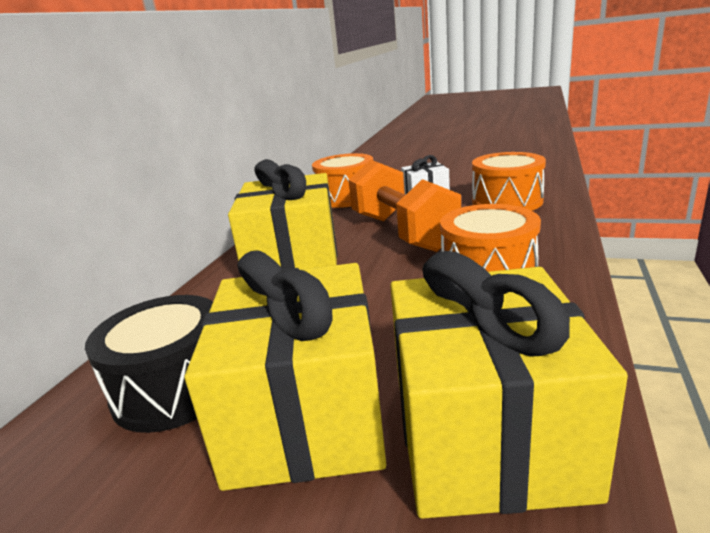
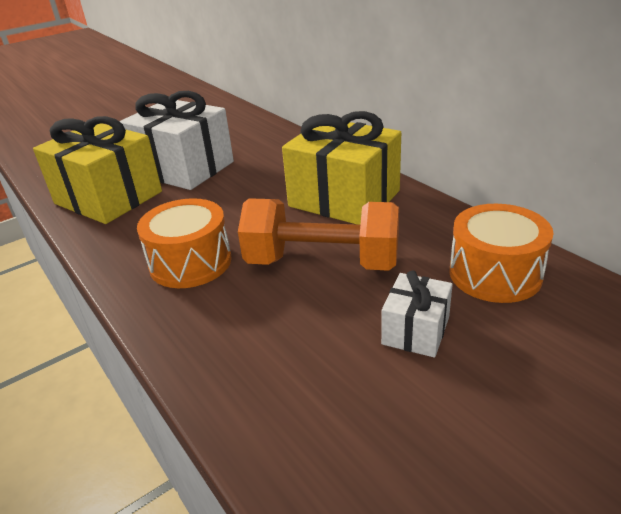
camera: 125 degrees right, 10 degrees up
black drum [85,295,213,433] -> none
yellow gift [185,250,386,491] -> white gift [120,91,234,190]
orange drum [472,152,546,211] -> none

